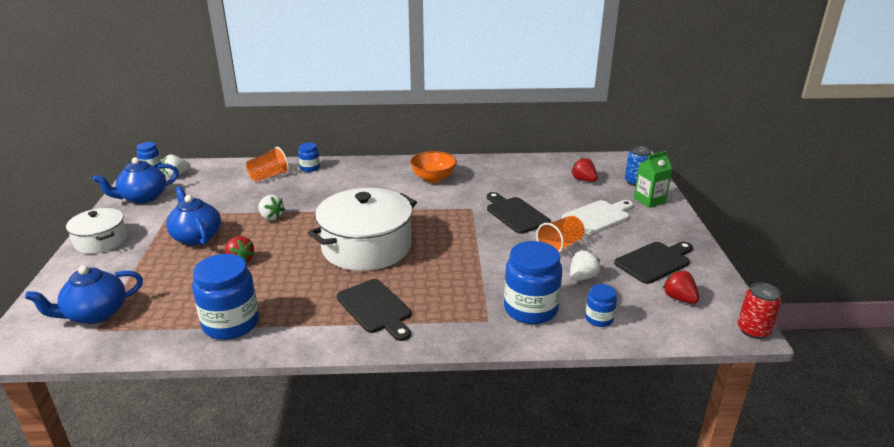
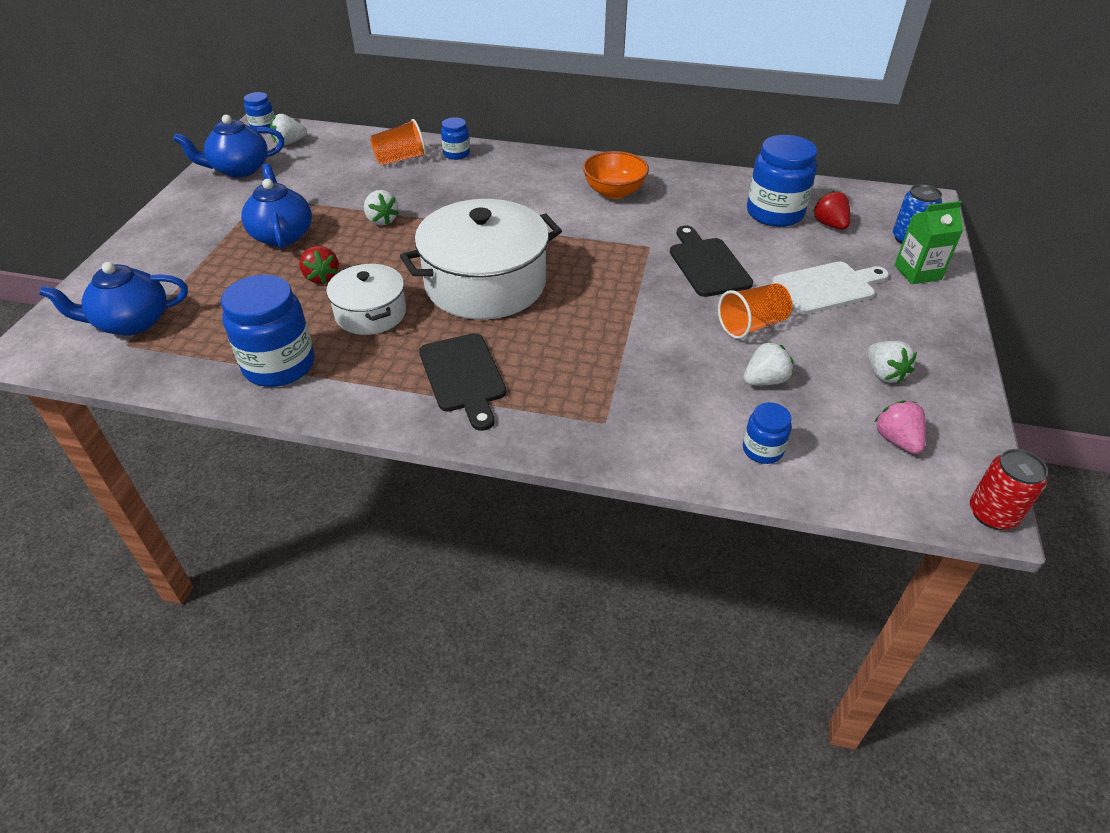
camera: 15 degrees right, 15 degrees up
white pot [66,208,127,254] -> white pot moved to [326,264,406,335]
blue jar [504,241,562,324] -> blue jar moved to [747,135,817,227]
black cutting board [614,242,693,284] -> white strawberry [868,341,917,384]
red strawberry [663,270,699,304] -> pink strawberry [874,400,926,454]

